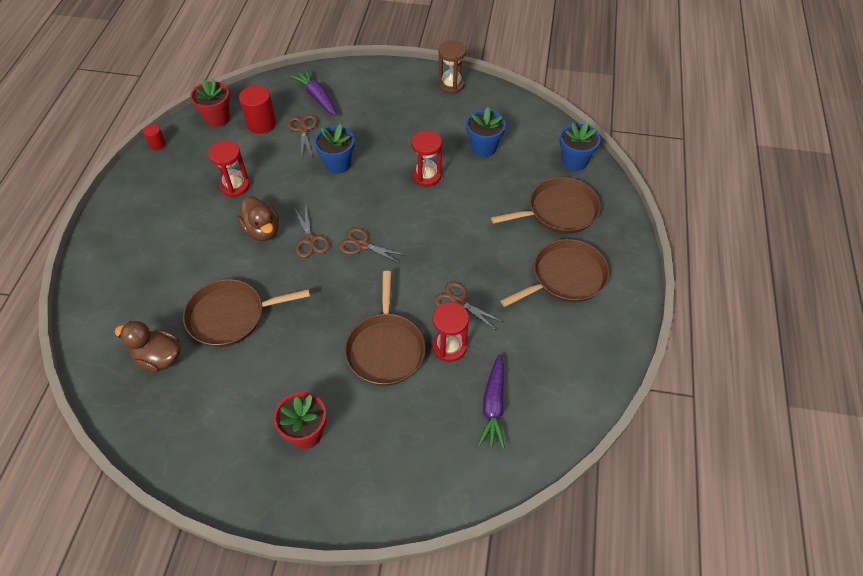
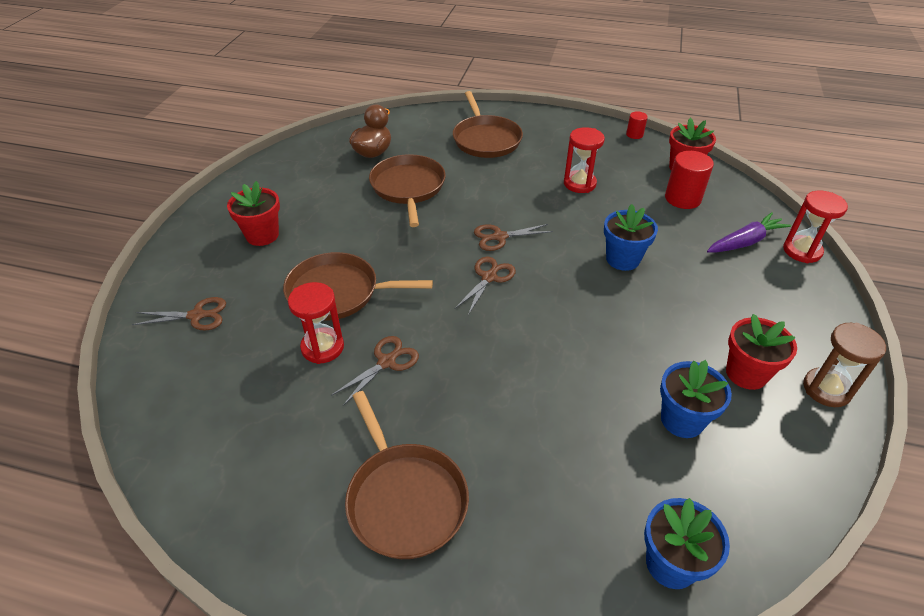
camera: 95 degrees right, 10 degrees down
brown duck [237,196,279,241] -> none
brown scissors [287,114,318,158] -> brown scissors moved to [132,297,226,331]
red hourglass [411,131,442,187] -> red hourglass moved to [783,191,848,263]
purple carrot [478,354,505,449] -> none
brown pan [491,177,601,234] -> brown pan moved to [453,91,523,158]
none -> red flower pot [726,314,797,390]

